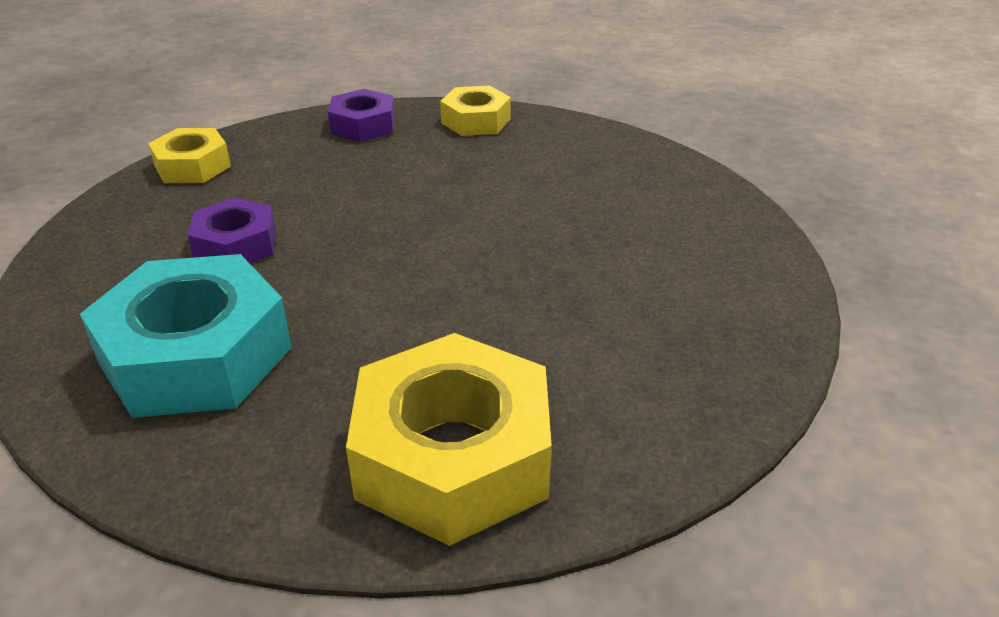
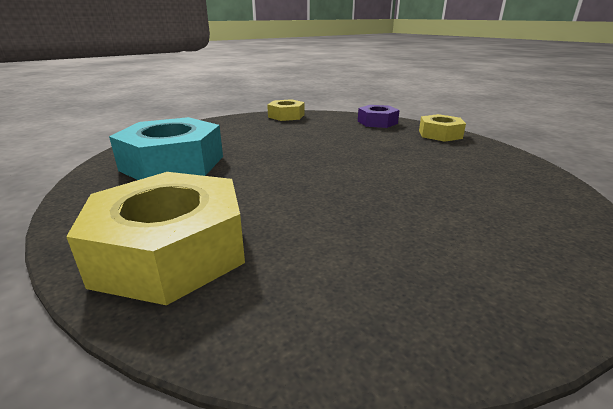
camera: 45 degrees right, 10 degrees down
purple nut [188,197,276,263] -> none

